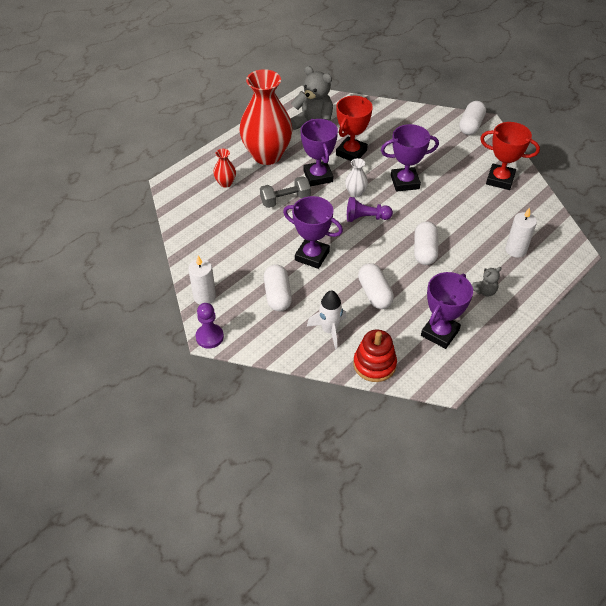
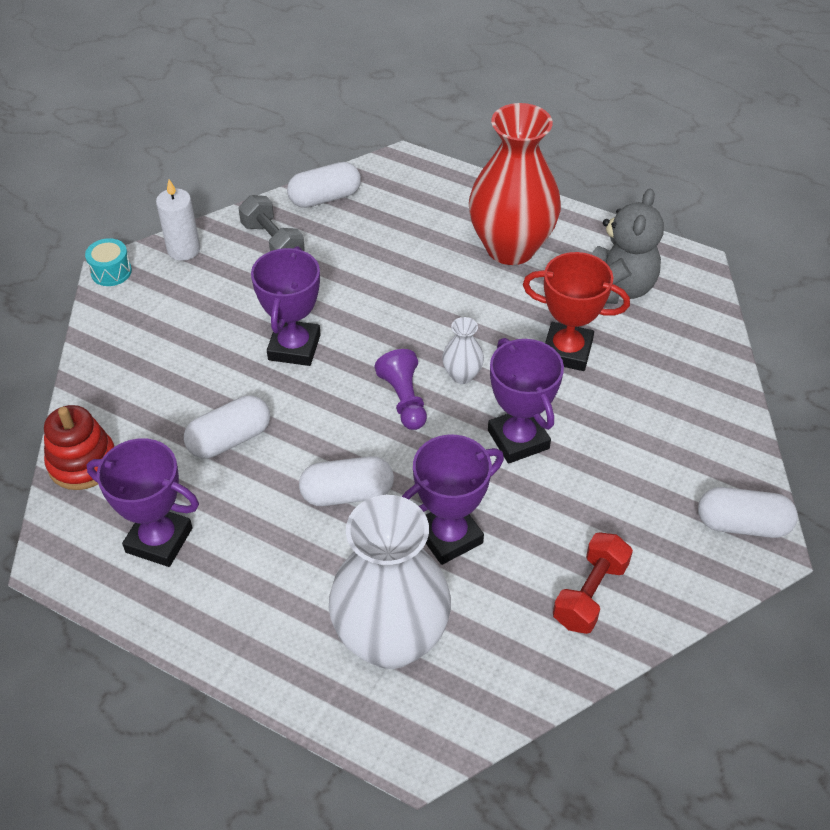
camera: 75 degrees right, 0 degrees up
purple pawn [196,303,224,349] -> turquoise drum [85,238,132,286]
red vase [213,149,236,188] -> none
grey dumbbell [260,176,311,208] -> grey dumbbell moved to [238,195,305,251]
white capsule [264,264,292,311] -> white capsule moved to [287,162,361,208]
purple trophy [301,119,338,186] -> purple trophy moved to [402,435,504,565]
white rocket [307,291,347,350] -> none
grey teddy bear [472,267,502,297] -> none
red trophy [480,122,540,190] -> red dumbbell [553,532,633,634]
white candle [505,208,537,258] -> white vase [329,495,451,669]

